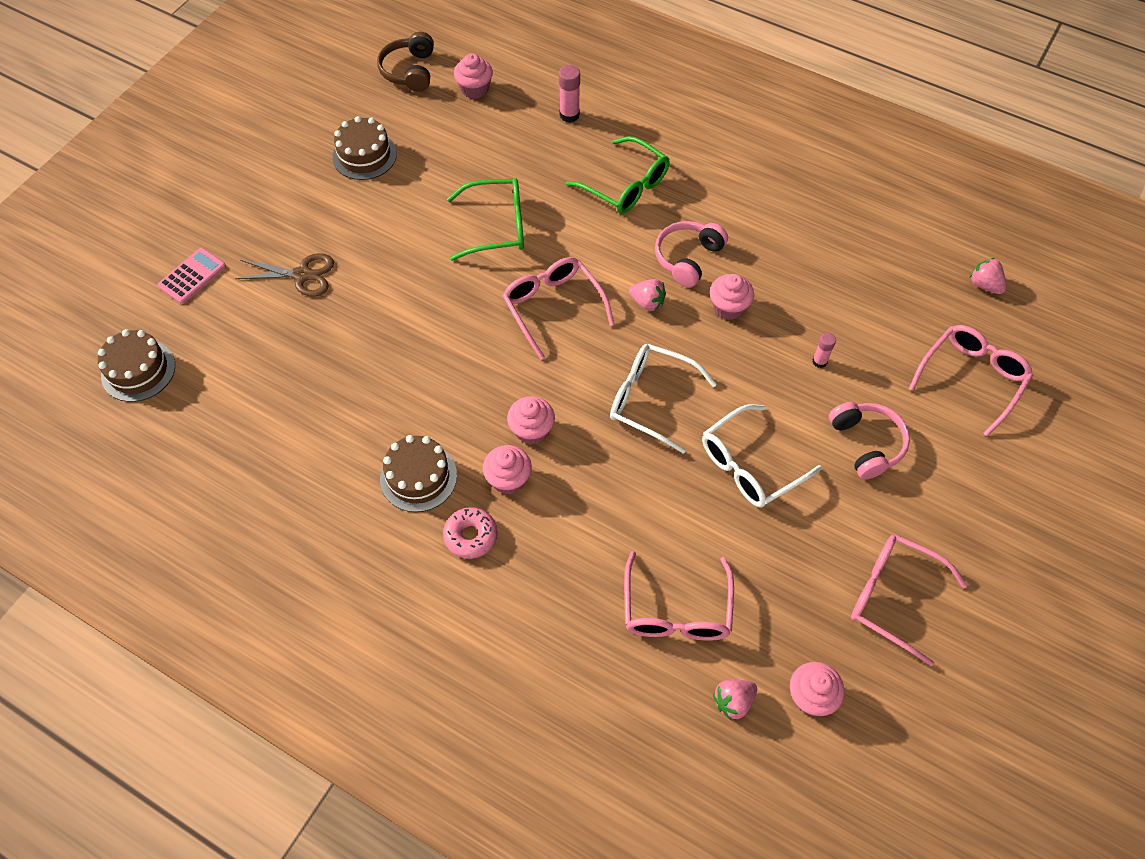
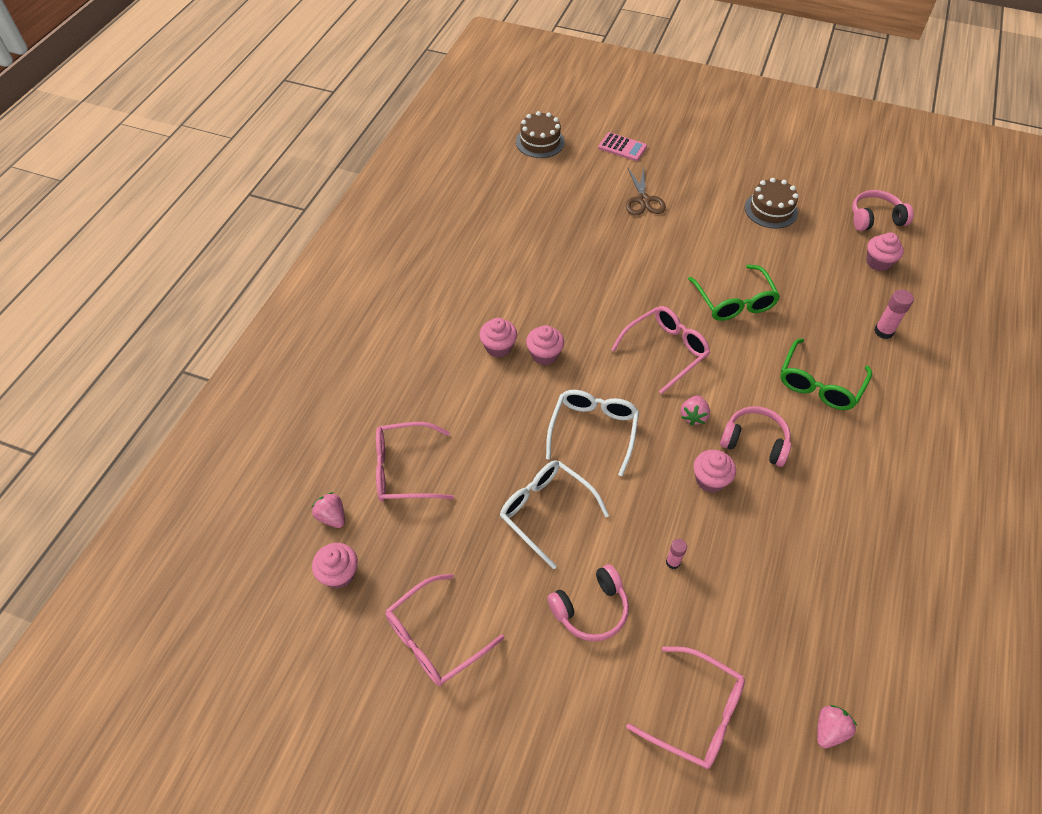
camera: 80 degrees right, 5 degrees down
brown headphones [377,32,434,92] -> pink headphones [852,190,914,231]
brown cake [380,435,457,512] -> none
pink donut [443,507,498,559] -> none
pink glasses [851,534,967,666] -> pink glasses turned 150 degrees counterclockwise [385,574,504,686]

